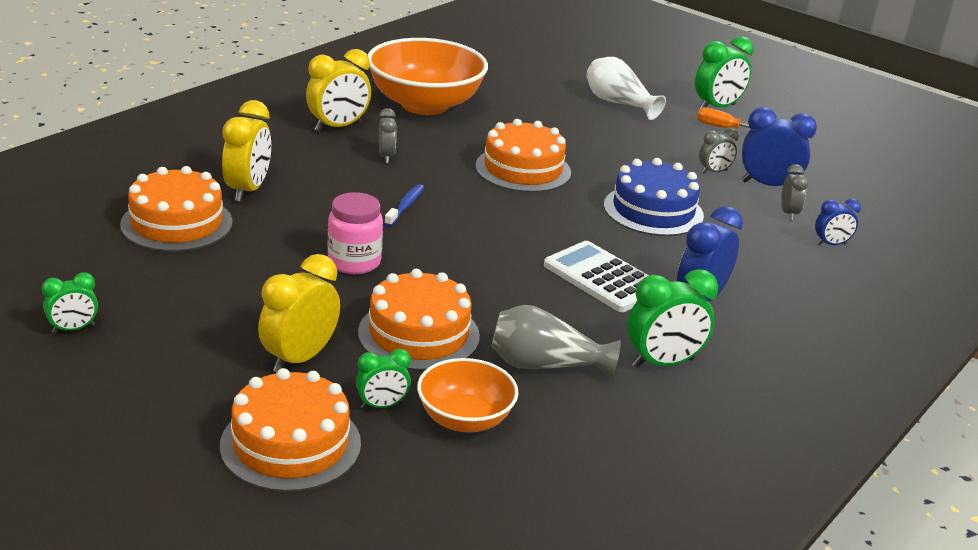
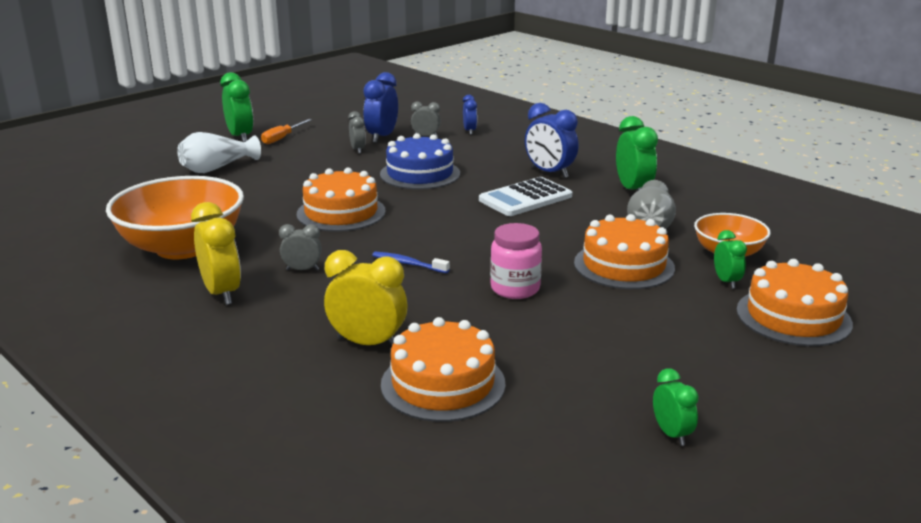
camera: 80 degrees left, 5 degrees down
yellow clock [258,254,340,373] -> none

